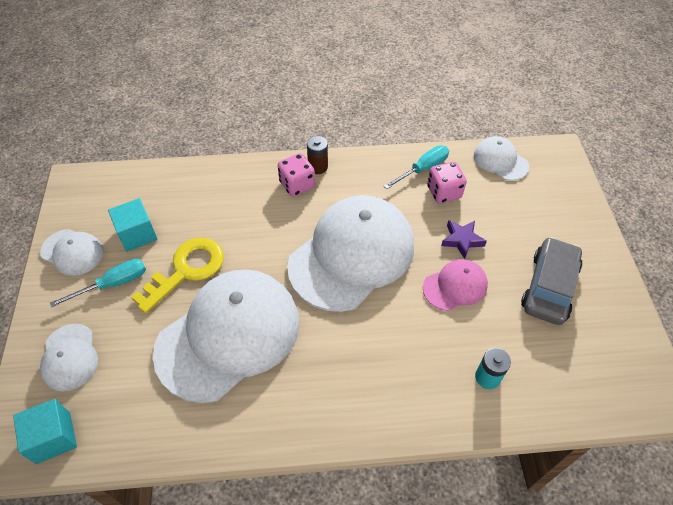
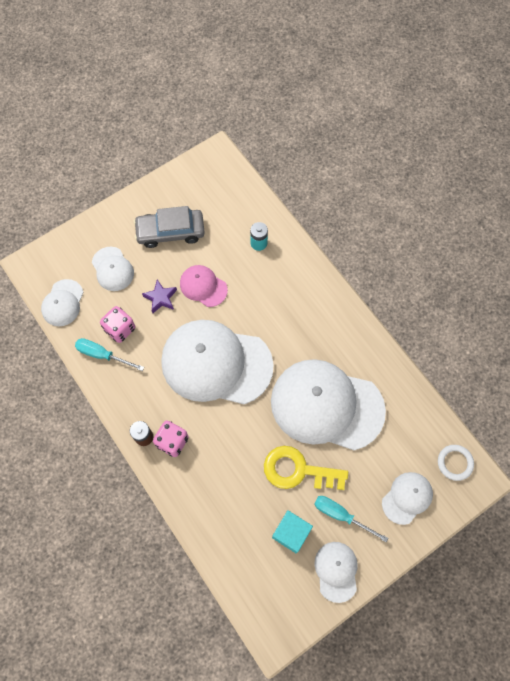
camera: 120 degrees left, 15 degrees up
turquoise cube [13,399,77,464] -> white ring [438,445,474,481]
none -> white cap [92,247,134,291]

